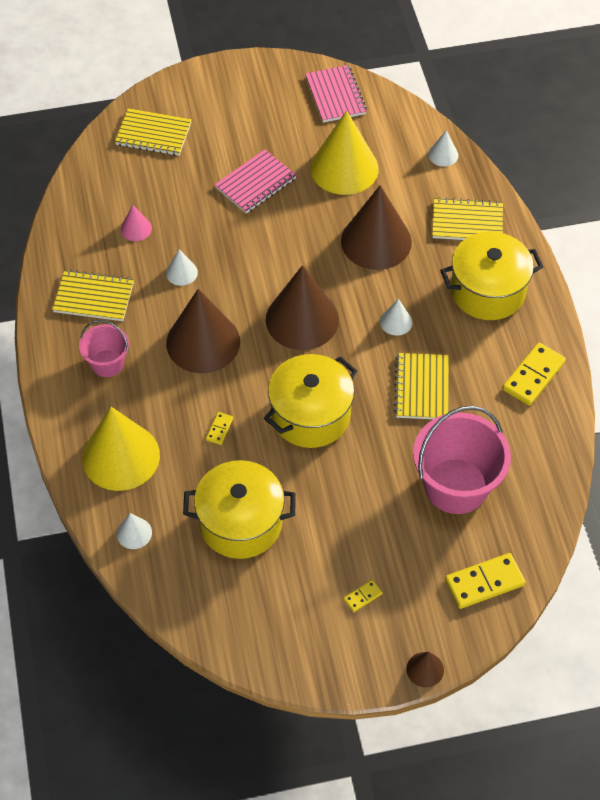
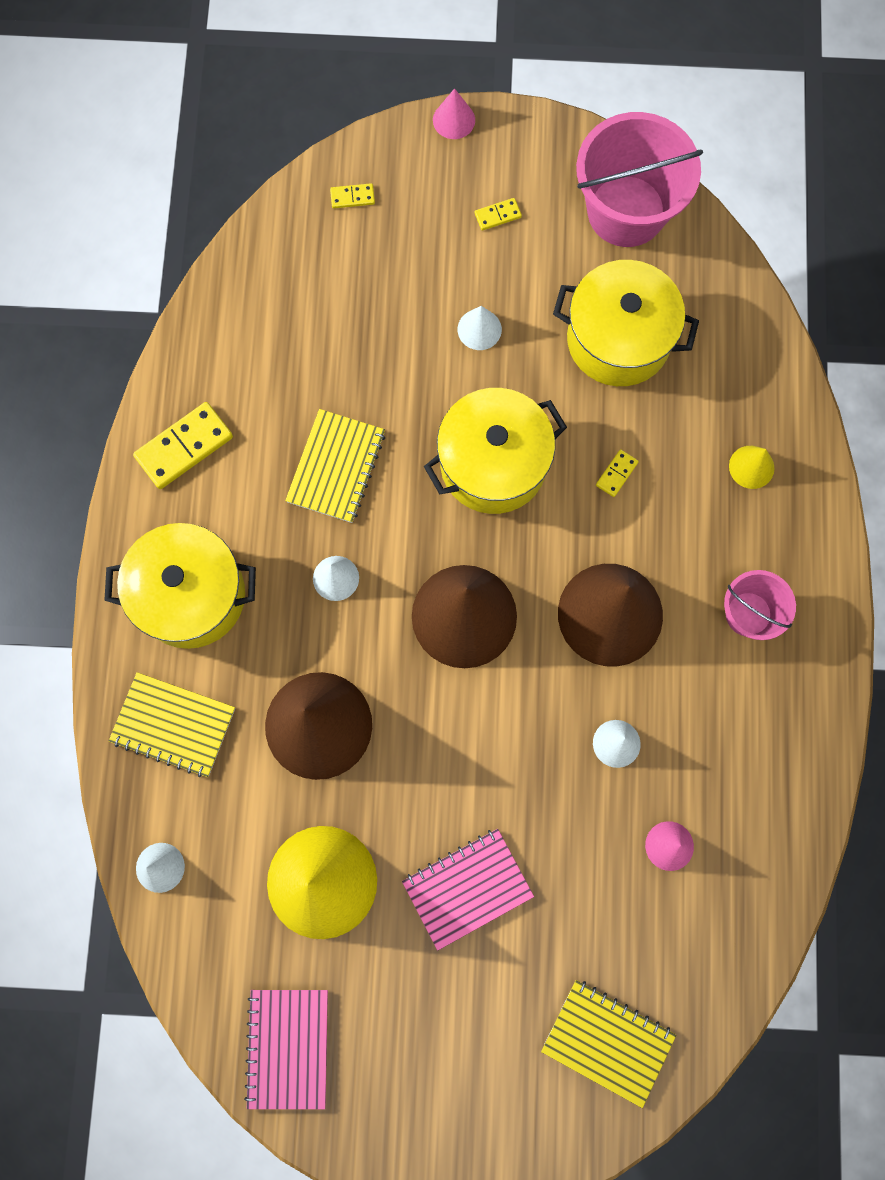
camera: 165 degrees left, 20 degrees up
yellow notebook [52,270,134,321] -> none
yellow cone [82,407,160,491] -> yellow cone [729,446,774,489], size x0.44
white cone [117,513,152,549] -> white cone moved to [458,306,502,350]
brown cone [406,652,444,687] -> pink cone [433,88,475,139]
pink bucket [413,406,511,514] -> pink bucket moved to [576,112,703,247]
yellow domino [445,553,526,609] -> yellow domino [330,183,375,208], size x0.49

